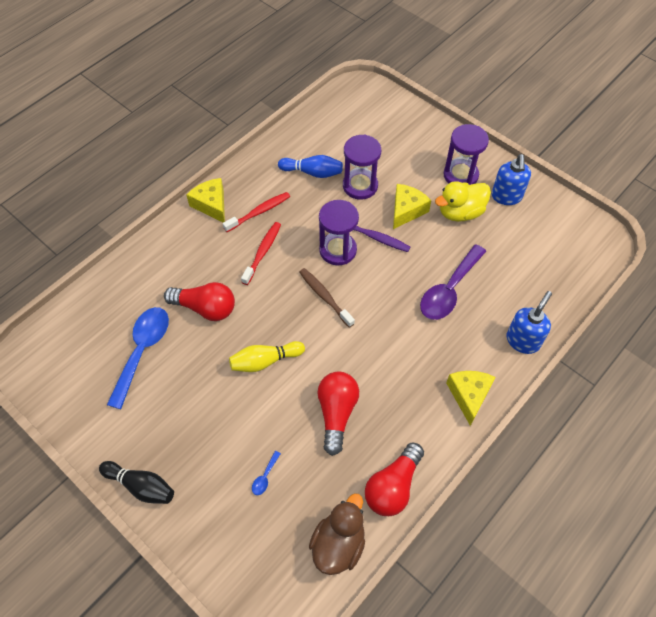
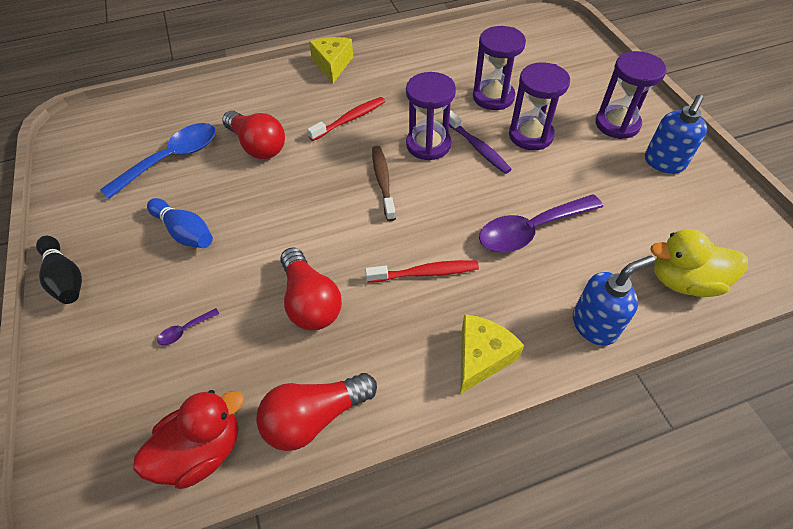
camera: 30 degrees right, 5 degrees down
red toothbrush [223,192,290,232] -> red toothbrush moved to [365,260,479,283]
yellow bowling pin [229,341,305,372] -> none
blue spoon [252,451,281,495] -> purple spoon [157,308,219,345]
blue bowling pin [278,155,343,178] -> blue bowling pin moved to [147,198,213,248]
brown duck [309,493,365,575] -> red duck [133,390,244,489]
red light bulb [317,372,359,456] -> red light bulb turned 120 degrees clockwise [280,247,342,331]
yellow cheese [393,184,431,229] -> purple hourglass [509,62,570,150]
yellow duck [435,181,491,222] -> yellow duck moved to [651,229,748,297]

